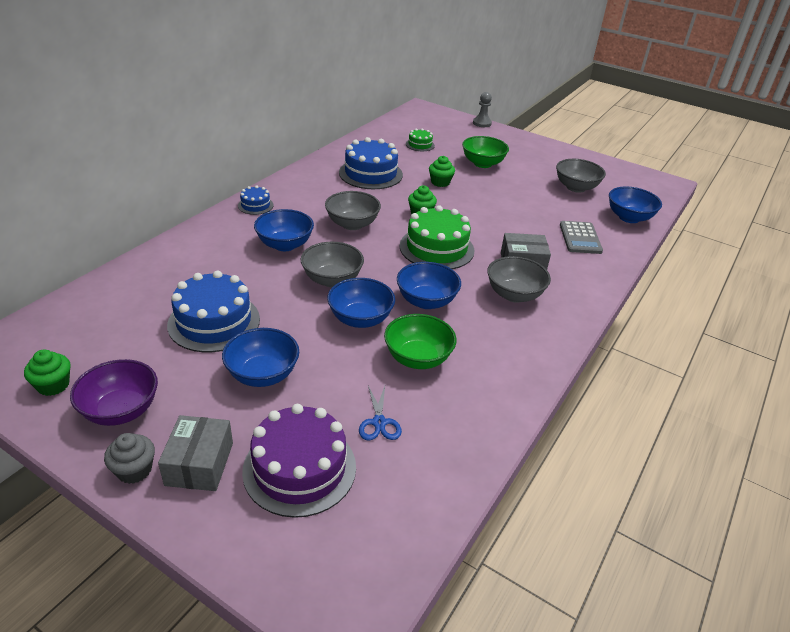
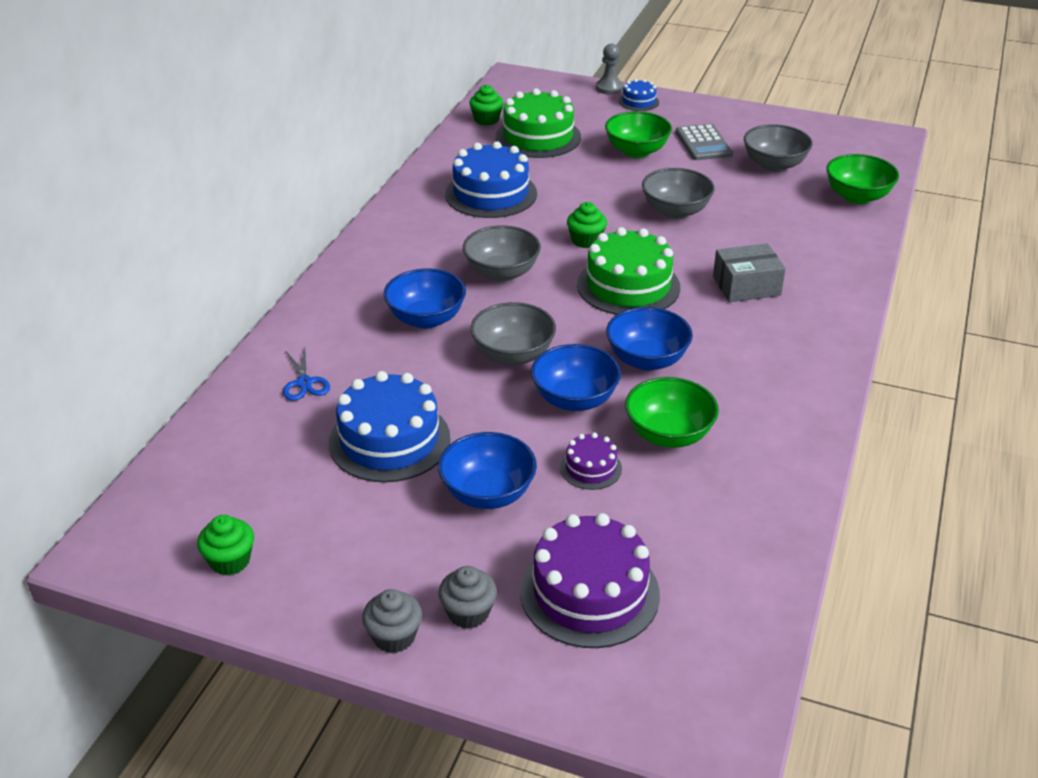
camera: 10 degrees left, 0 degrees up
purple bowl [70,359,158,426] -> none
grey box [158,415,233,491] -> grey cupcake [438,566,497,629]
blue cake [238,186,274,215] -> blue cake moved to [619,79,659,111]
blue scissors [359,386,402,440] -> blue scissors moved to [283,348,330,401]
green cake [406,128,435,151] -> green cake [496,88,581,158], size x2.01
green cupcake [429,156,455,187] -> green cupcake moved to [469,85,504,125]
grey bowl [487,256,551,303] -> grey bowl moved to [642,168,715,219]
grey calculator [560,221,603,254] -> grey calculator moved to [676,124,733,160]
blue bowl [609,186,662,223] -> green bowl [826,154,899,204]
none -> purple cake [560,433,622,490]

